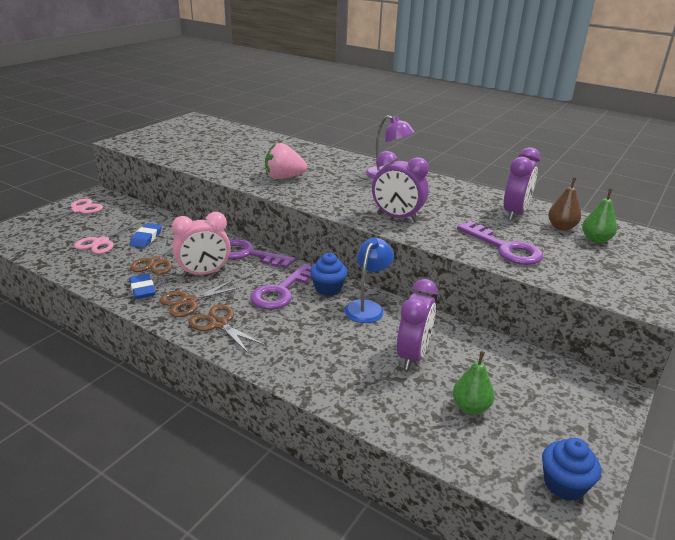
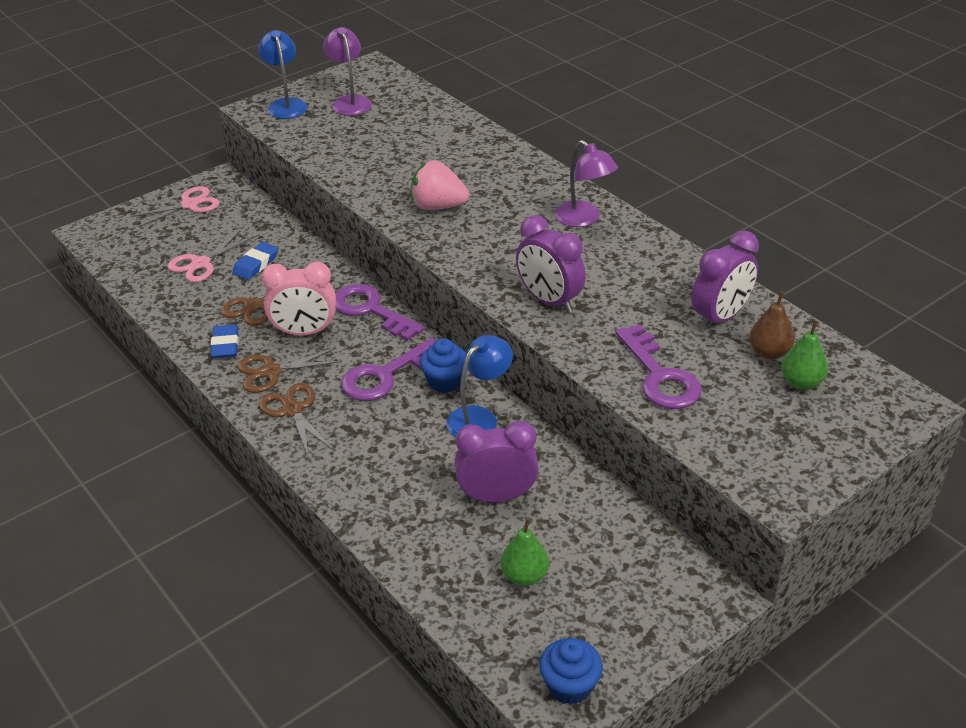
camera: 20 degrees right, 10 degrees up
purple clock [397,279,438,370] -> purple clock turned 135 degrees counterclockwise [455,421,539,502]
none -> blue lamp [258,30,307,119]
none -> purple lamp [323,27,372,116]

